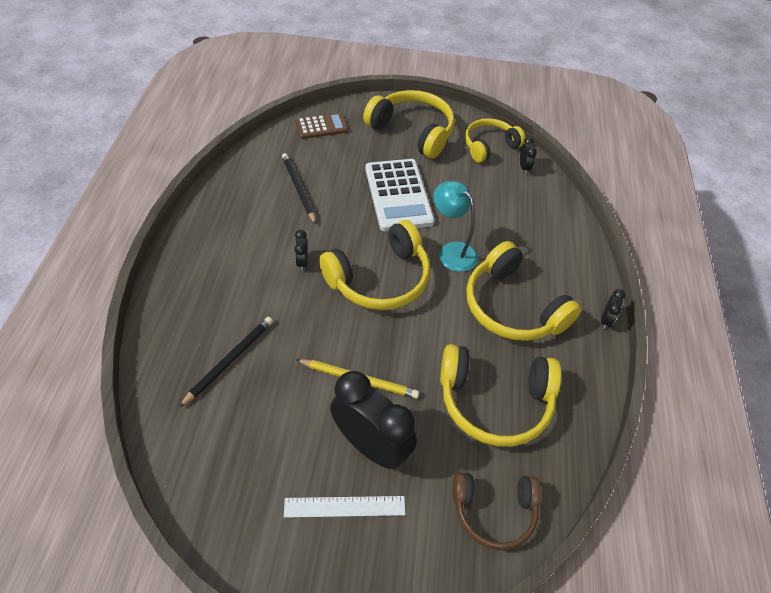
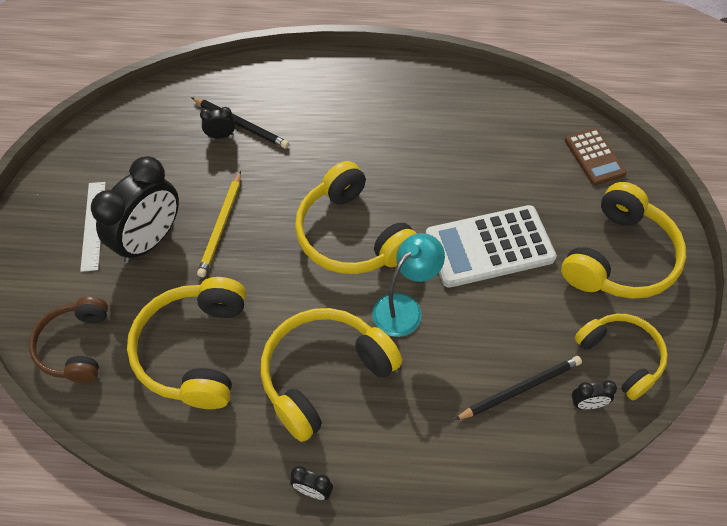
camera: 90 degrees right, 5 degrees up
black pencil [282,153,316,224] -> black pencil moved to [454,356,582,420]
black clock [294,230,308,271] -> black clock moved to [200,107,235,138]

